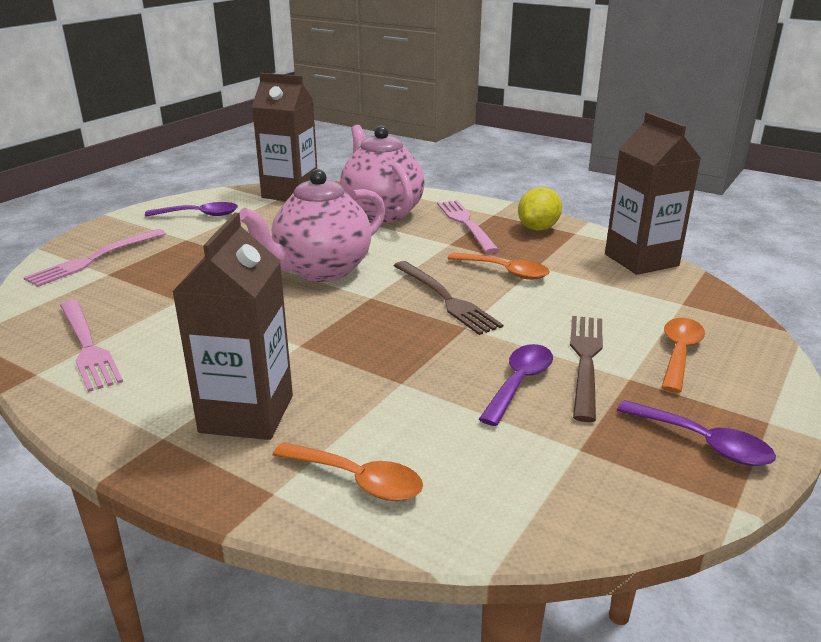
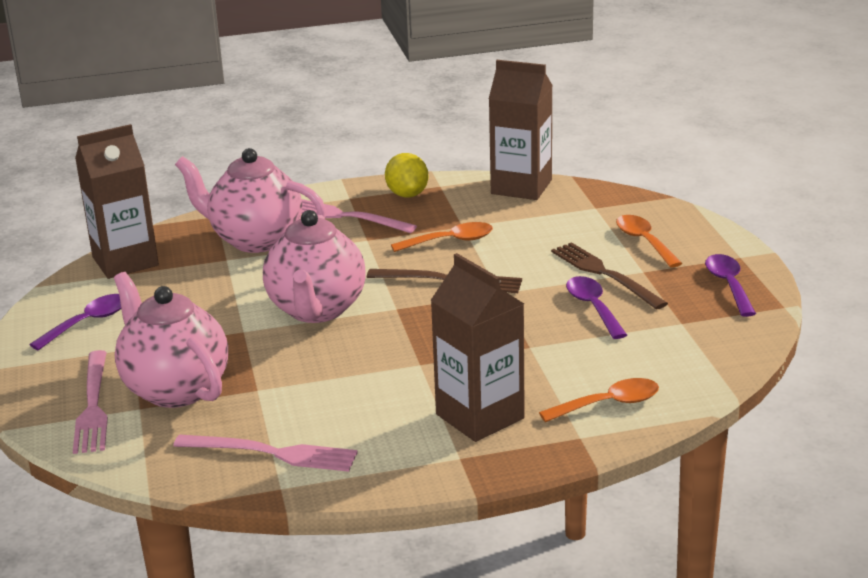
camera: 45 degrees left, 0 degrees up
purple spoon [617,400,776,466] -> purple spoon turned 90 degrees counterclockwise [705,254,756,317]
none -> pink teapot [114,272,228,408]

